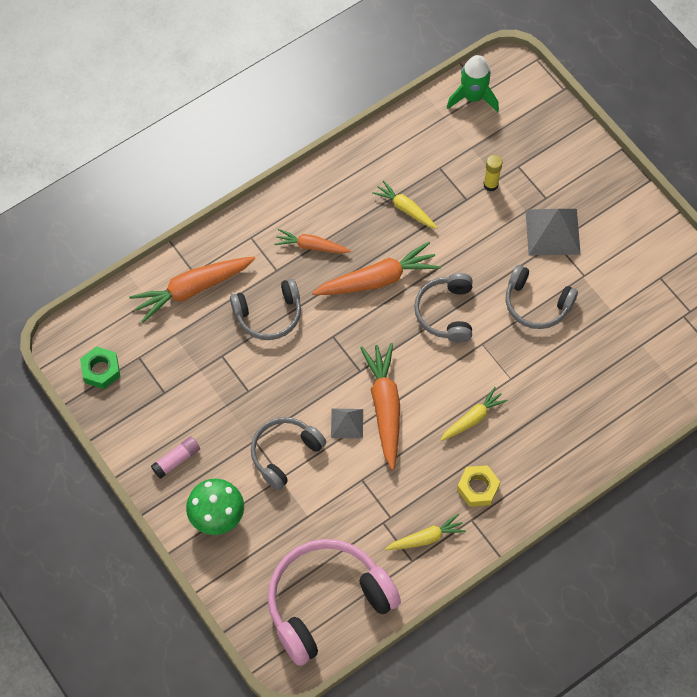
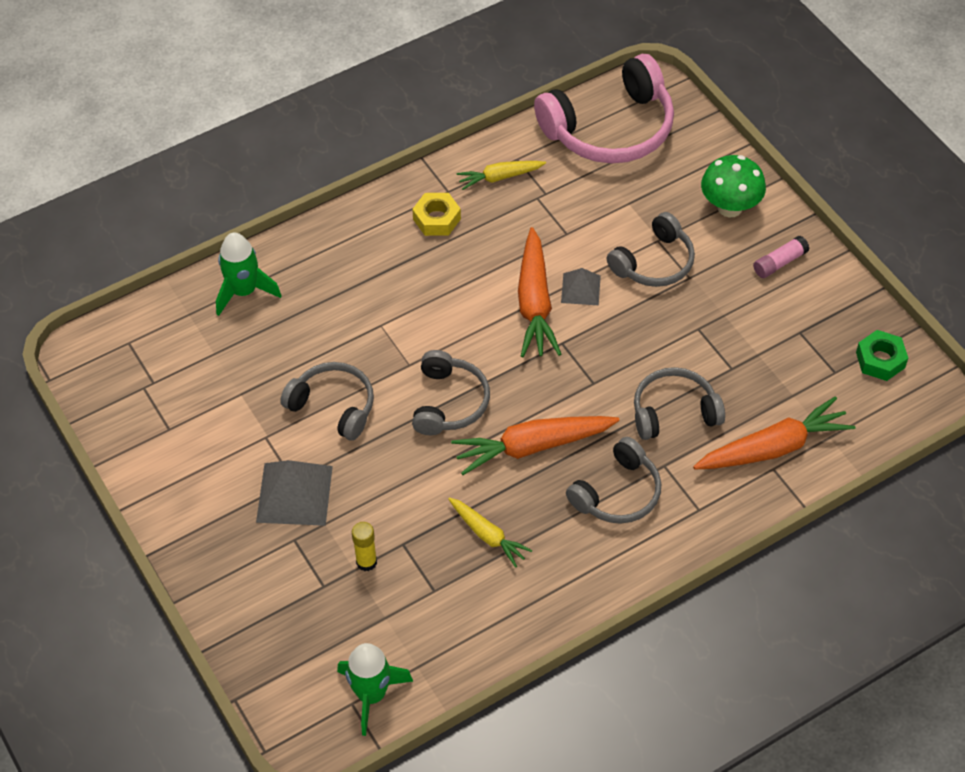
camera: 175 degrees left, 10 degrees down
orange carrot [274,229,351,254] -> grey headphones [566,437,661,524]
yellow carrot [441,387,508,441] -> none
none -> green rocket [216,232,282,316]

